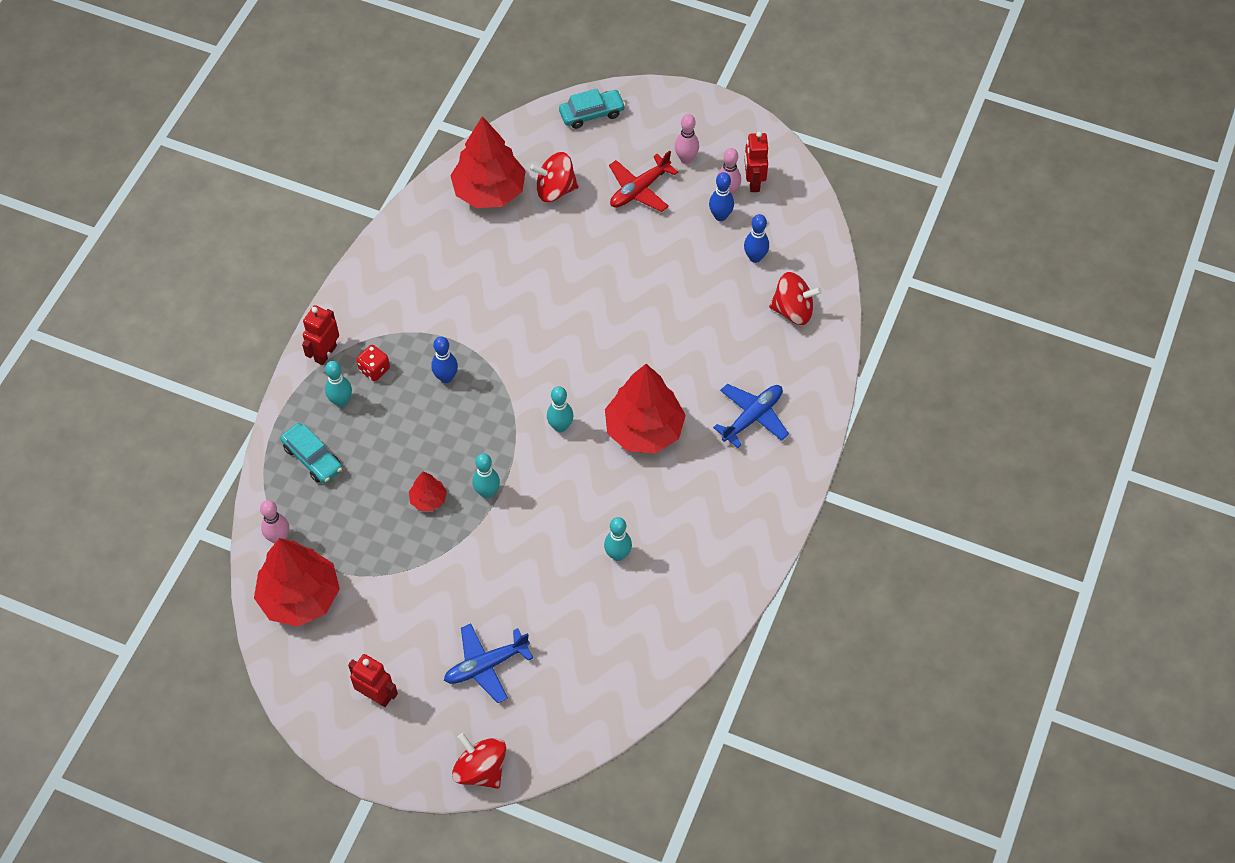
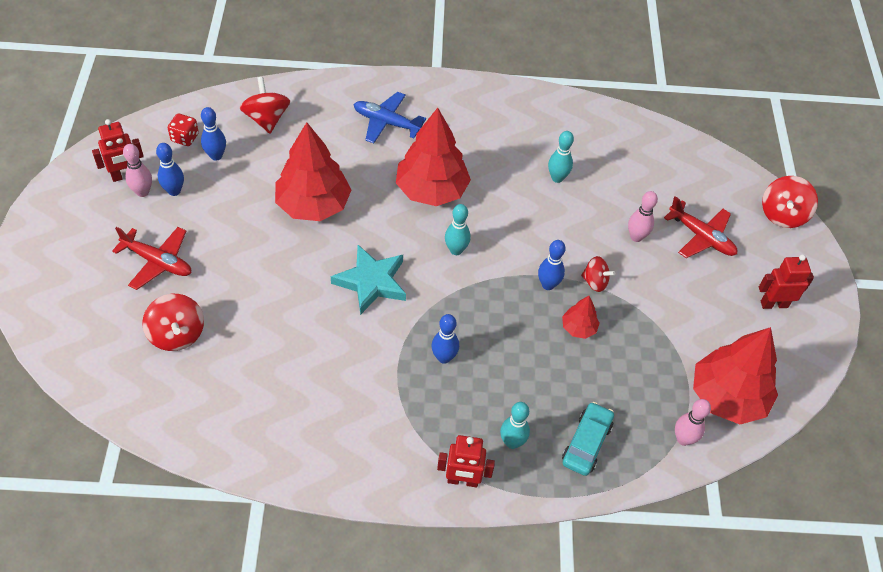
camera: 115 degrees left, 5 degrees down
red robot [348,654,398,707] -> red robot turned 75 degrees clockwise [759,254,814,309]
red dice [356,345,390,381] -> red dice moved to [168,113,199,146]
blue plane [444,623,533,703] -> red plane [664,196,737,258]
red tree [450,116,526,208] -> red tree moved to [275,122,351,221]
turquoise bowling pin [472,453,500,498] -> blue bowling pin [538,240,566,290]
turquoise car [559,89,626,129] -> none
pink bowling pin [675,114,699,164] -> pink bowling pin moved to [628,191,658,242]
none -> turquoise star [331,245,406,315]
none -> red spinning top [581,256,615,292]

